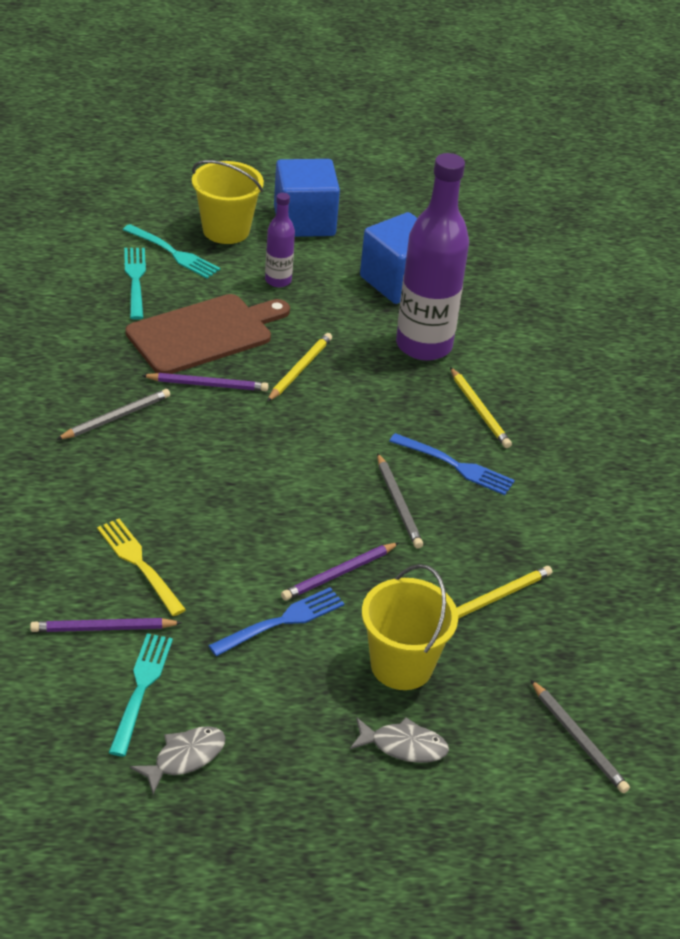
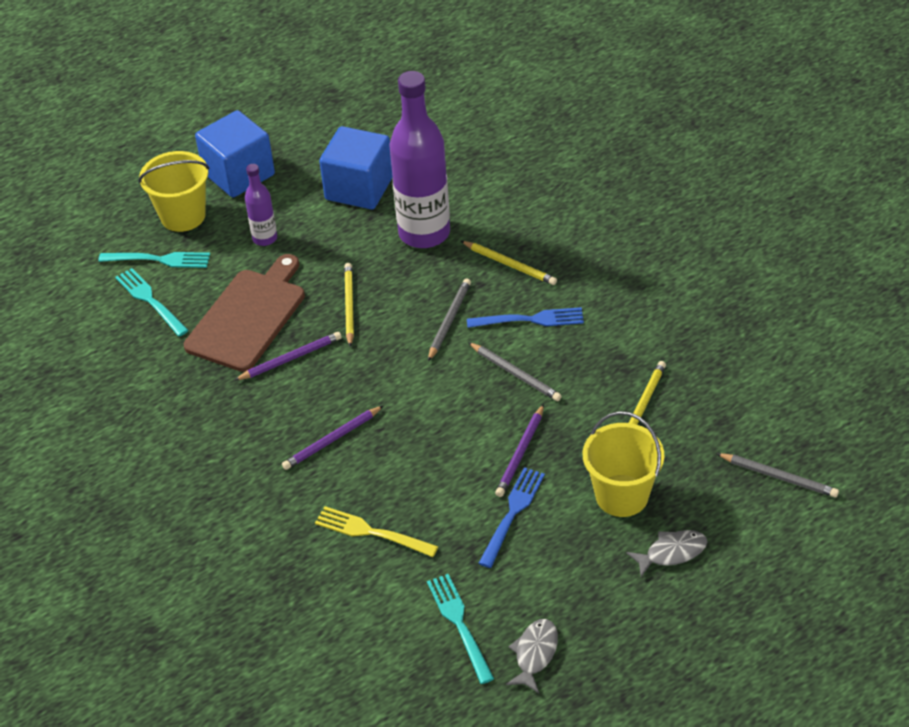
camera: 25 degrees left, 5 degrees up
purple pencil [30,618,183,632] -> purple pencil moved to [282,405,384,470]
grey pencil [56,389,170,440] -> grey pencil moved to [428,278,471,361]

